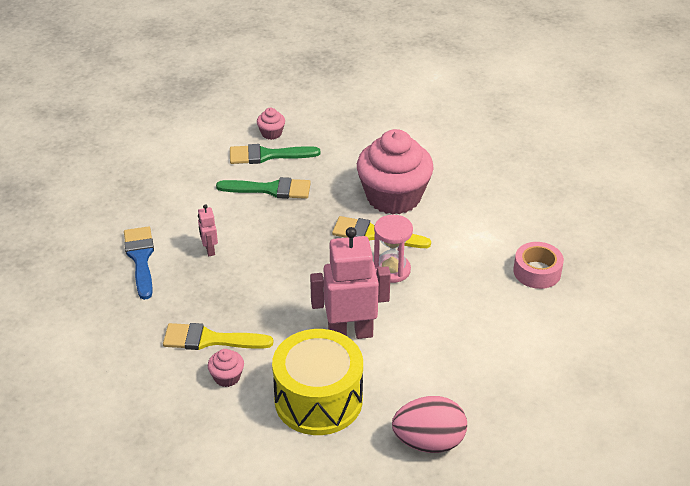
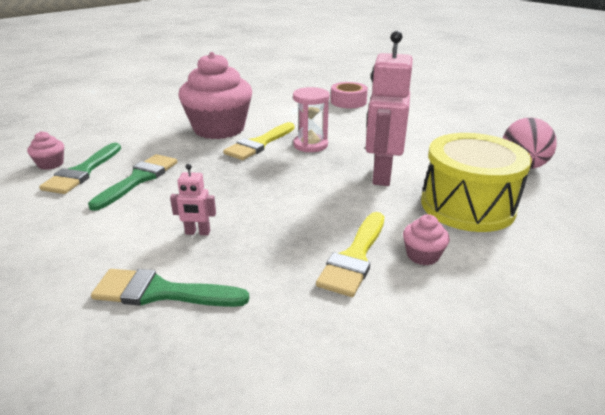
camera: 70 degrees left, 10 degrees down
blue brush [124,226,154,300] -> green brush [91,269,249,307]

